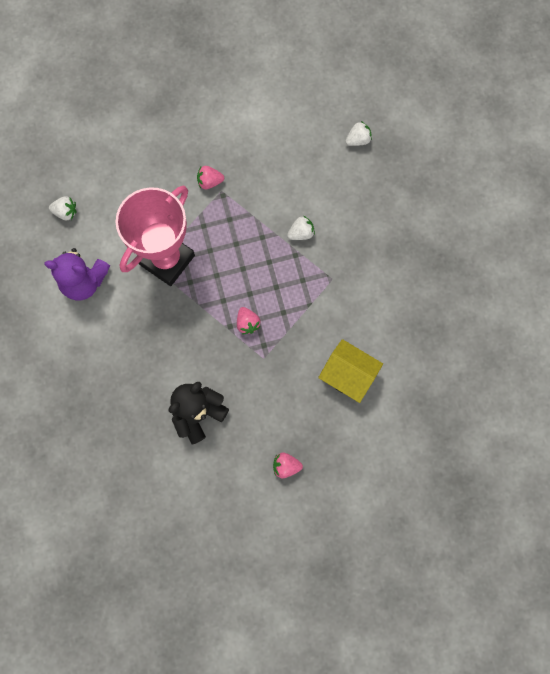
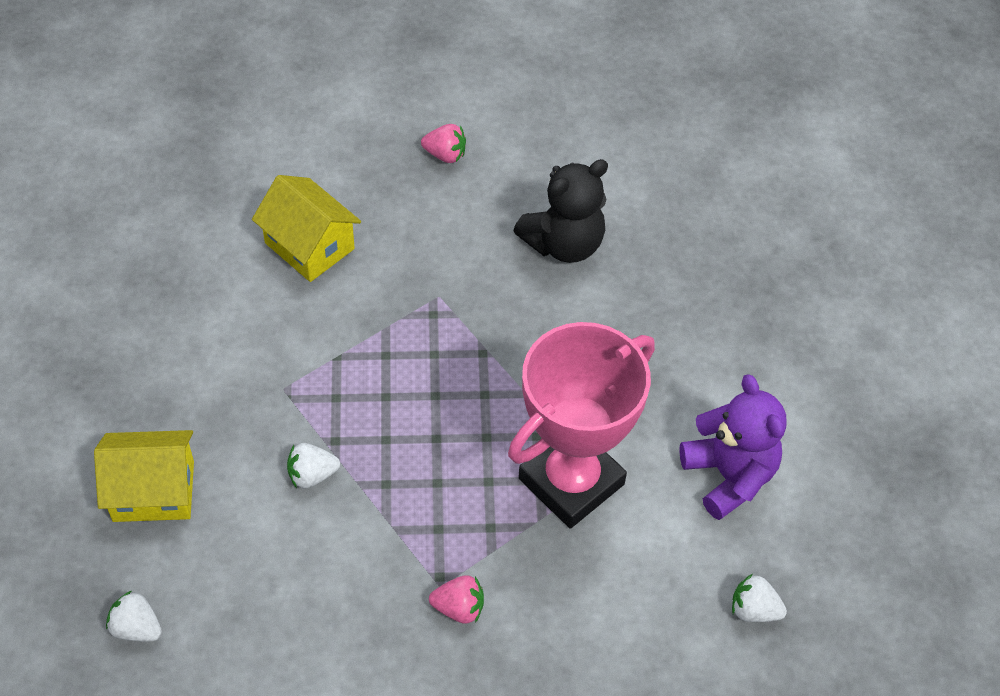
camera: 170 degrees left, 20 degrees down
purple teddy bear [44,248,110,300] -> purple teddy bear turned 45 degrees clockwise [679,374,787,520]
pink strawberry [237,307,260,334] -> none
white strawberry [345,121,372,146] -> white strawberry turned 45 degrees clockwise [106,591,162,642]
none -> yellow house [94,430,194,522]

